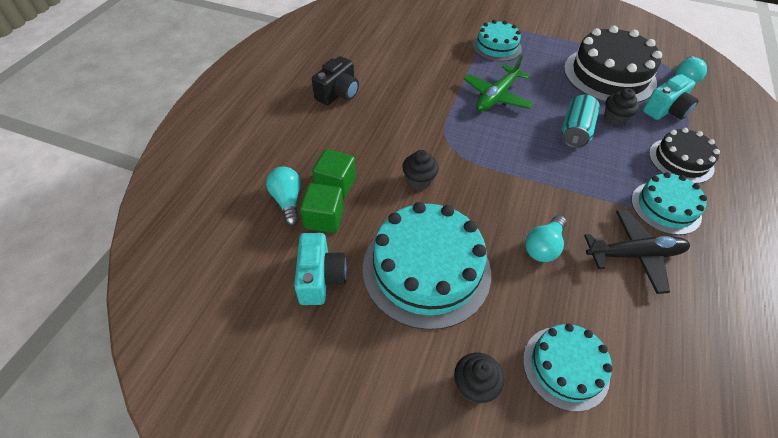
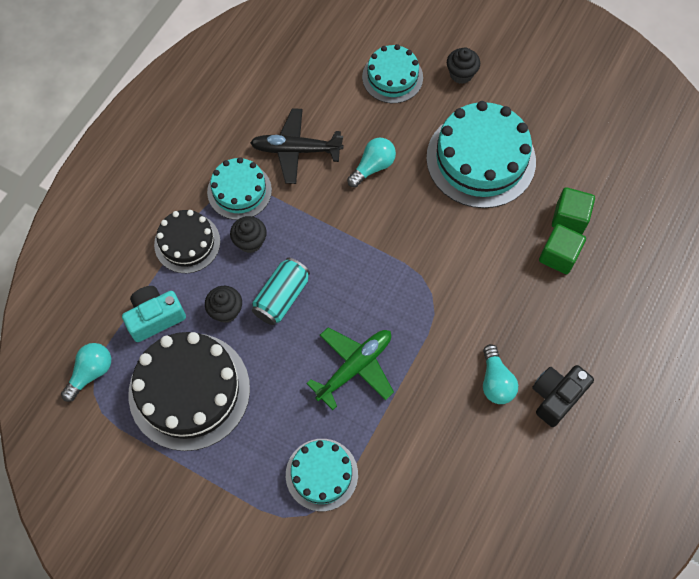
camera: 170 degrees left, 15 degrees up
turquoise light bulb [266,167,301,226] -> turquoise light bulb moved to [483,344,518,404]
turquoise camera [294,233,347,305] -> none
black cupcake [402,150,439,190] -> black cupcake moved to [230,216,267,253]

